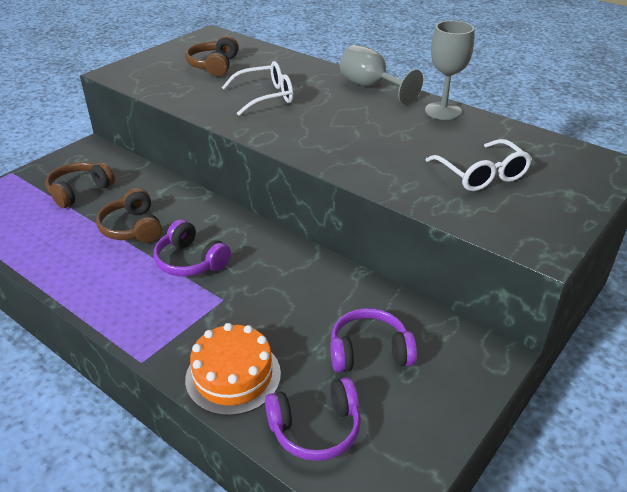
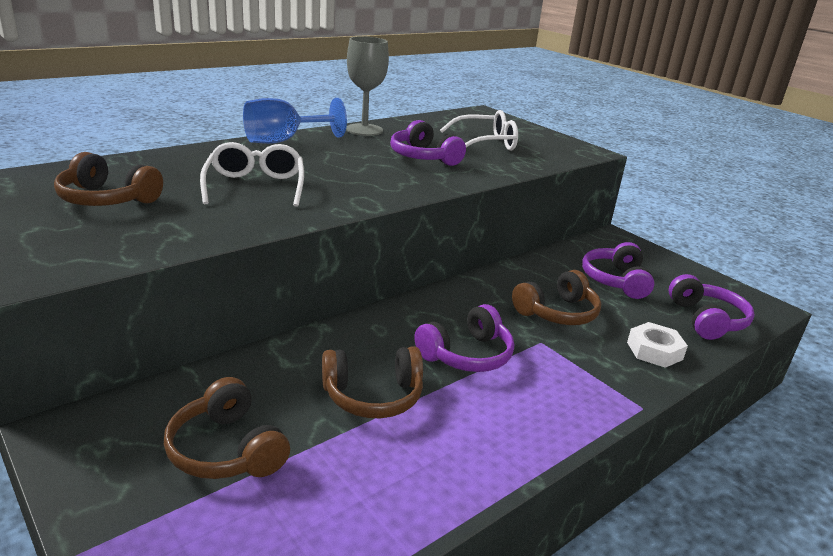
camera: 80 degrees left, 10 degrees down
orange cake [185,323,281,416] -> white nut [627,322,688,368]
grey goblet [340,45,423,105] -> blue goblet [243,98,347,144]
none -> purple headphones [390,120,466,166]
none -> brown headphones [512,270,601,325]

